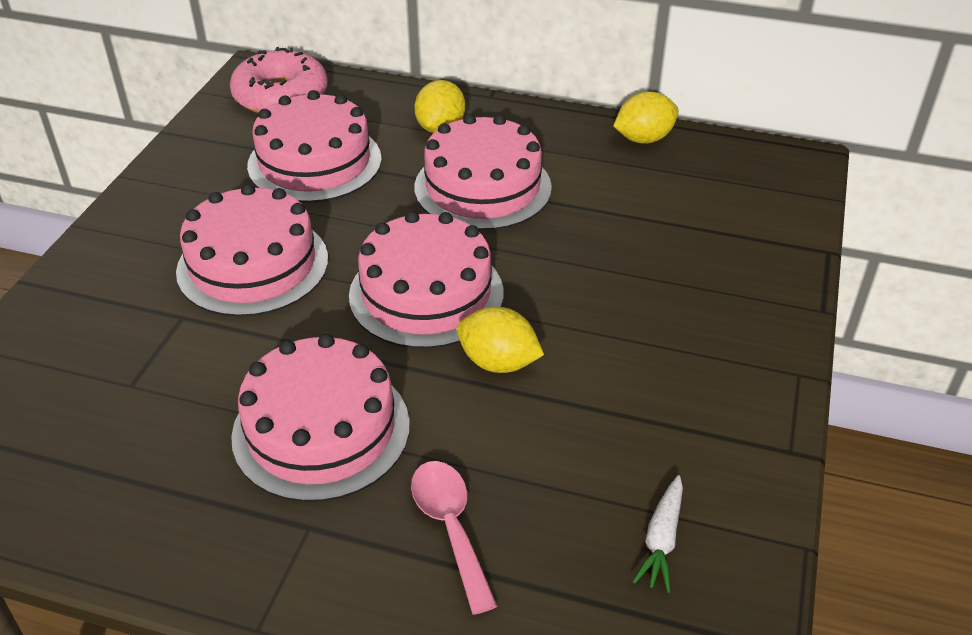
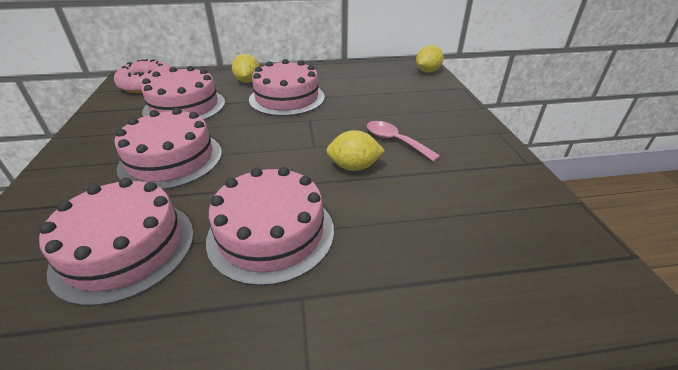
camera: 25 degrees left, 5 degrees down
pink cake [349,211,504,349] -> pink cake moved to [39,178,194,306]
pink spoon [411,461,497,615] -> pink spoon moved to [367,121,440,161]
yellow lemon [613,91,679,144] -> yellow lemon moved to [416,45,444,73]
white carrot [633,475,683,593] -> none

